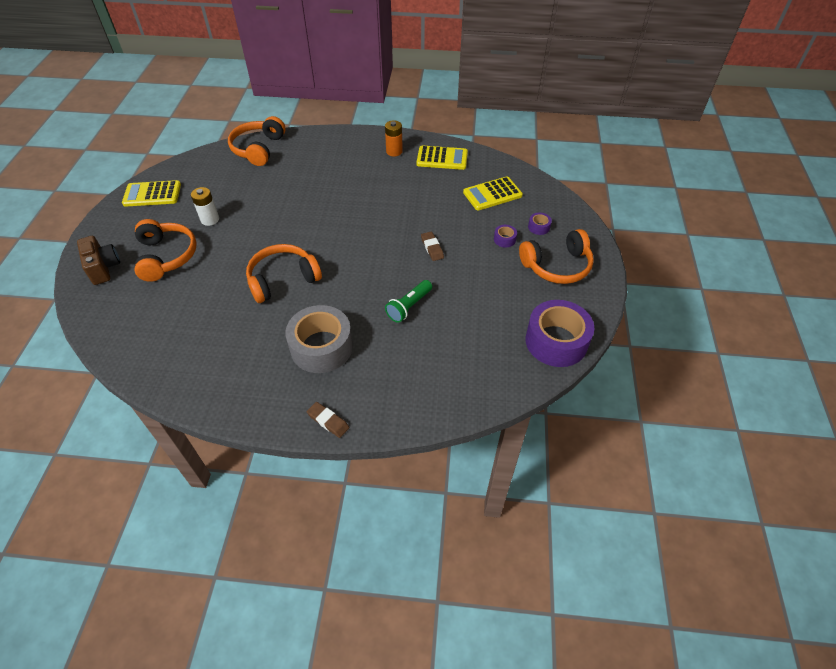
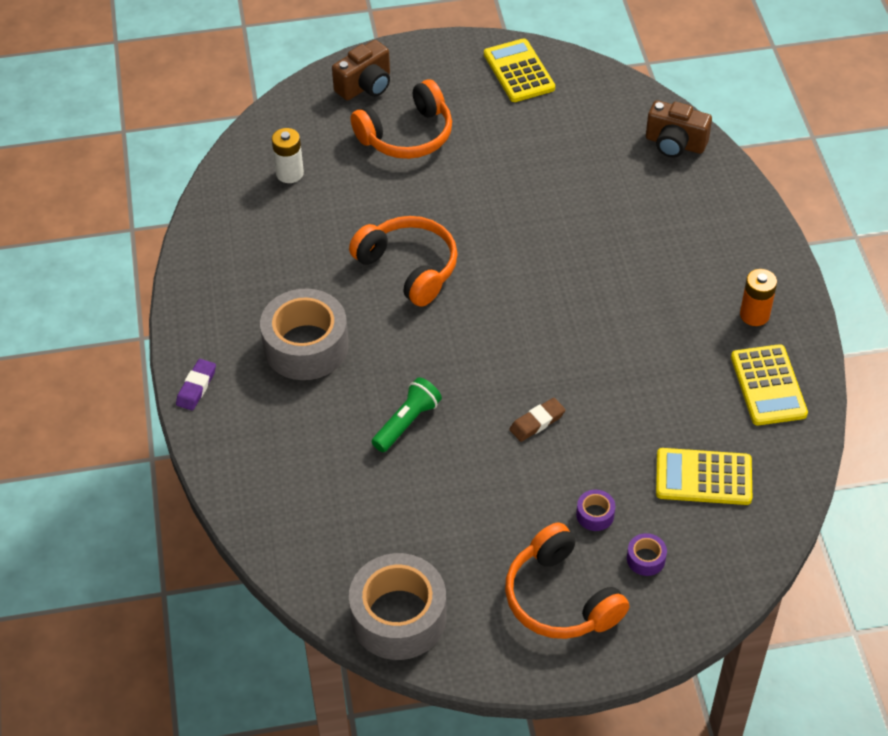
camera: 75 degrees right, 0 degrees up
white battery [191,187,219,226] -> white battery moved to [272,128,304,183]
orange headphones [228,116,286,166] -> brown camera [646,100,712,158]
brown eraser [307,402,349,438] -> purple eraser [176,359,216,410]
green flashlight [385,280,432,323] -> green flashlight turned 105 degrees clockwise [372,377,442,452]
yellow calculator [463,176,523,210] -> yellow calculator turned 45 degrees counterclockwise [656,448,752,505]
purple tape [526,300,595,367] -> grey tape [349,553,446,660]

